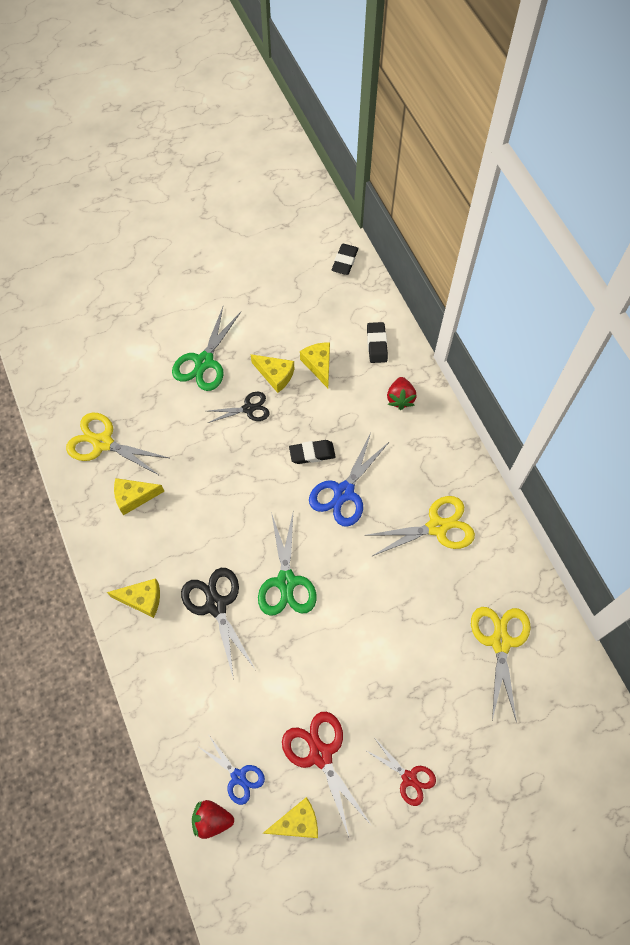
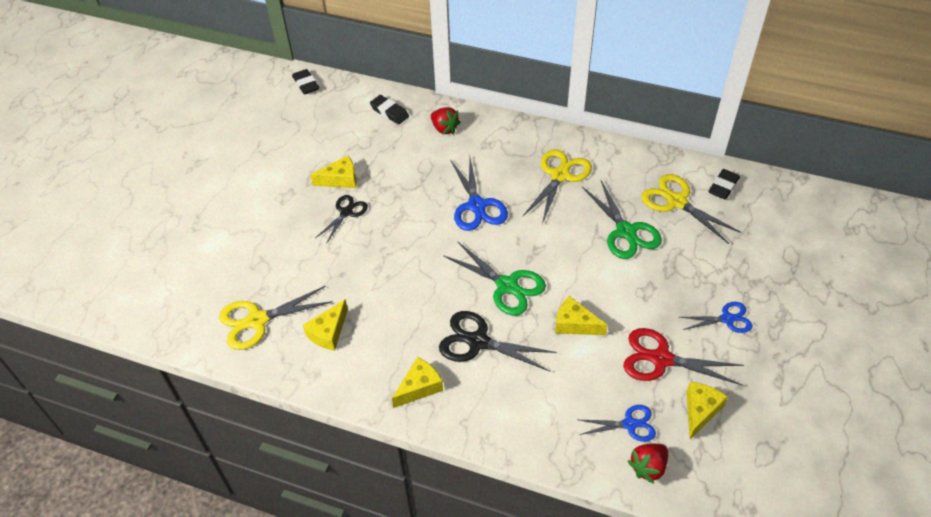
camera: 45 degrees left, 15 degrees down
green scissors [172,307,241,391] -> green scissors moved to [582,180,662,259]
black eraser [289,440,336,464] -> black eraser moved to [708,169,740,199]
yellow cheese [300,342,330,388] -> yellow cheese moved to [555,296,608,335]
red scissors [365,740,436,806] -> blue scissors [679,302,753,333]

